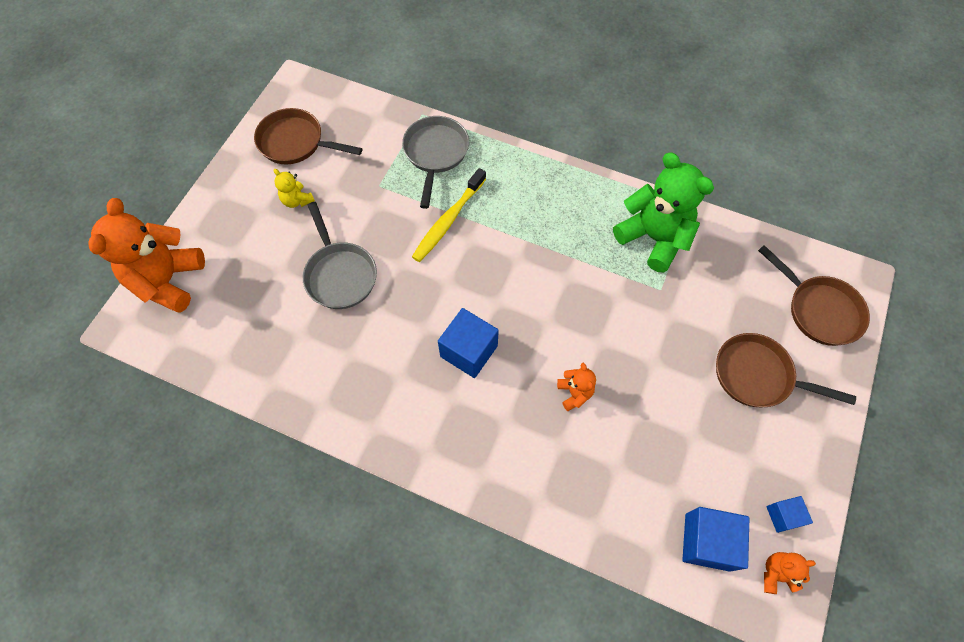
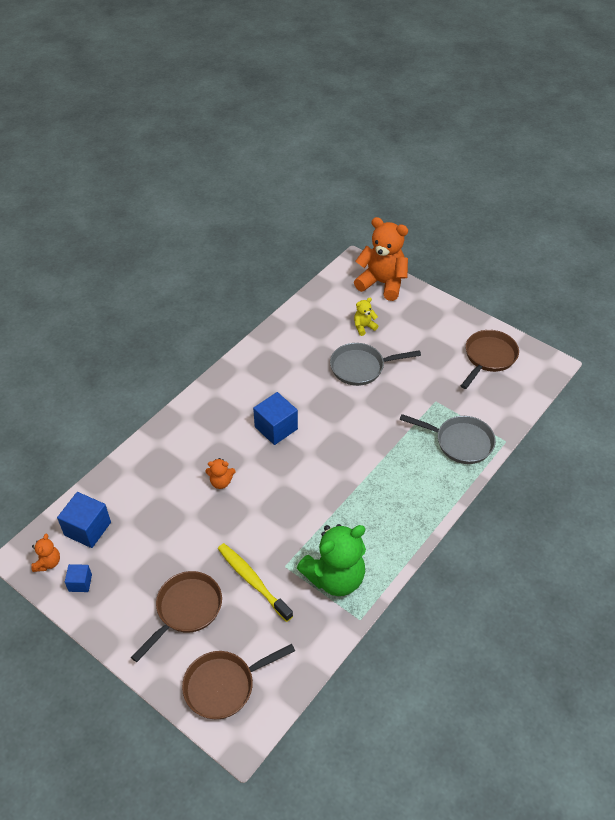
camera: 105 degrees right, 15 degrees down
yellow teddy bear [274,169,315,208] -> yellow teddy bear moved to [354,298,378,336]
yellow toothbrush [412,168,486,262] -> yellow toothbrush moved to [218,543,293,622]

